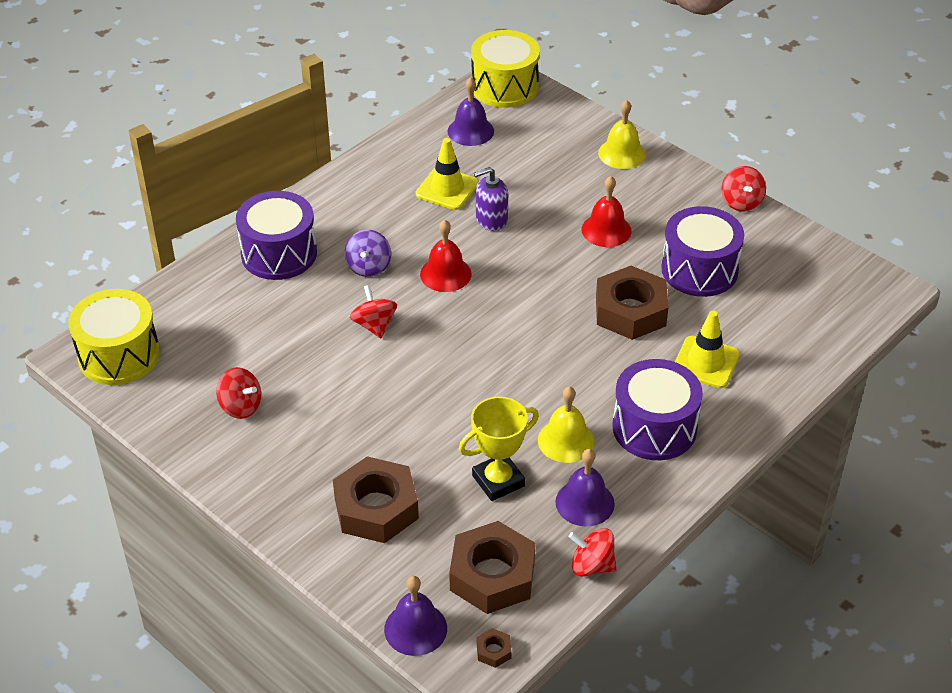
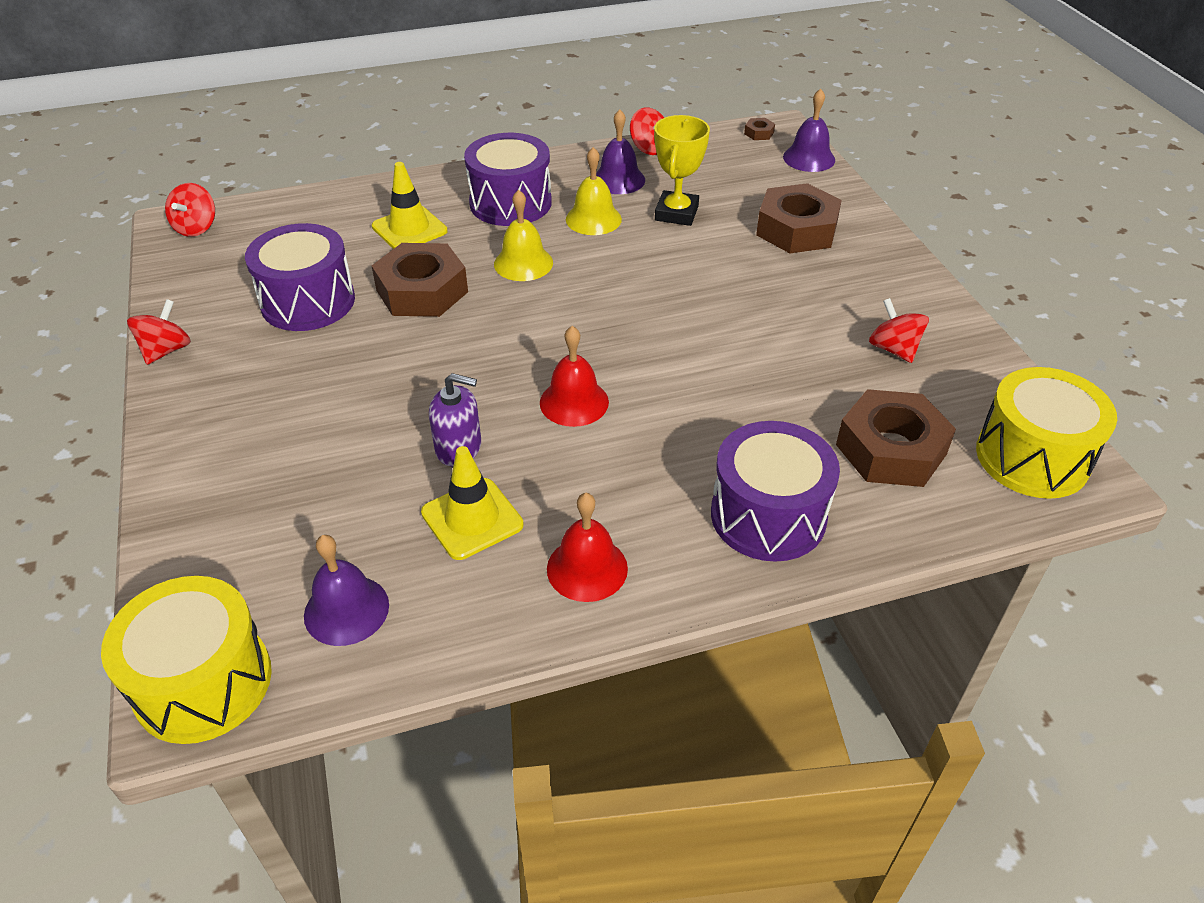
camera: 150 degrees left, 0 degrees up
purple spinning top [345,230,391,277] -> none
red spinning top [350,285,397,338] -> red spinning top moved to [165,183,215,237]
brown nut [449,521,536,614] -> brown nut moved to [836,389,956,487]
yellow trophy [459,397,539,501] -> yellow trophy turned 75 degrees counterclockwise [654,115,710,226]
red bell [582,176,631,247] -> red bell moved to [547,493,628,602]
yellow bell [598,100,646,169] -> yellow bell moved to [494,189,553,281]

